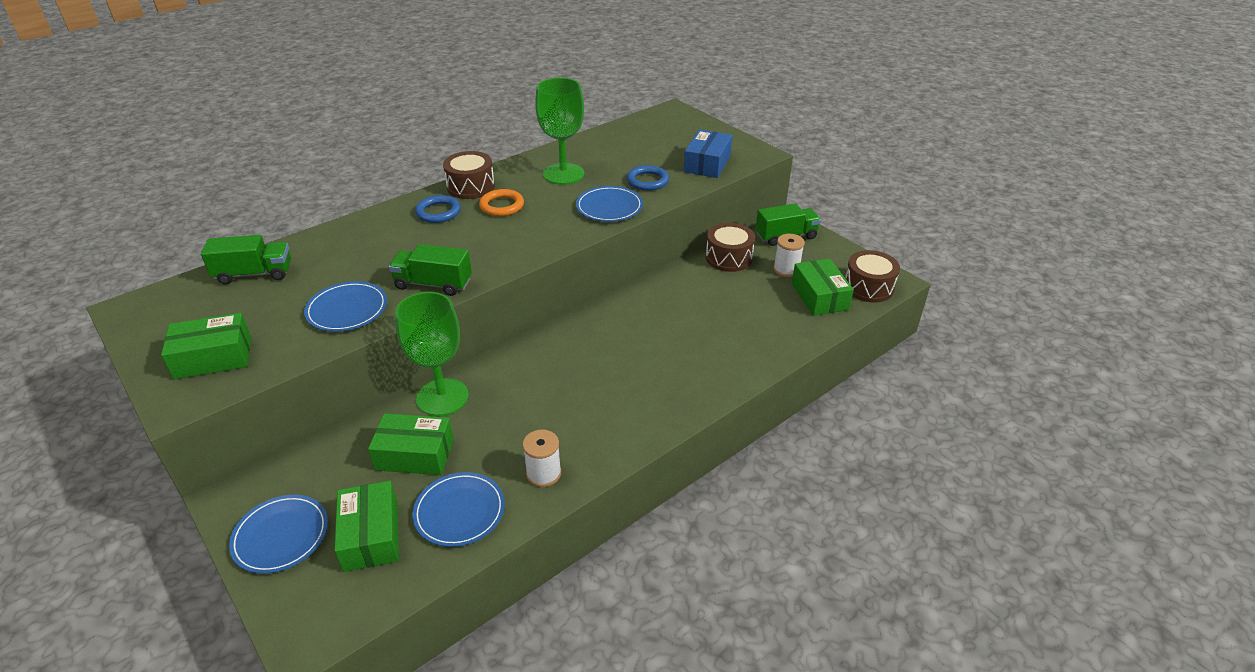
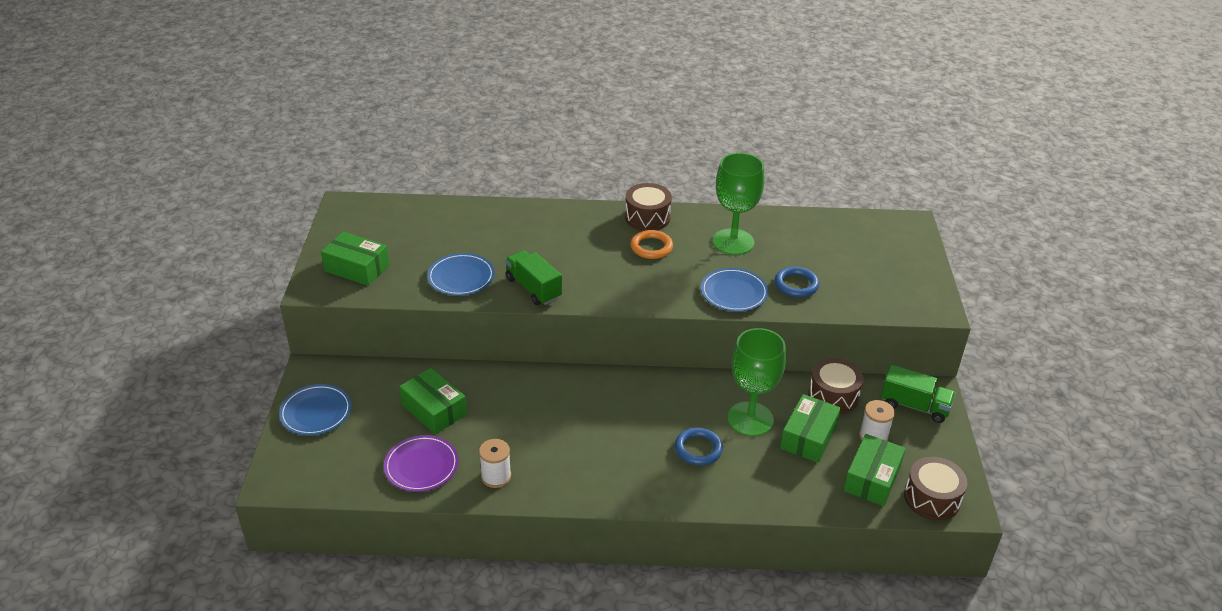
camera: 40 degrees right, 0 degrees up
green truck [201,235,291,285] -> none
green box [334,481,399,572] -> green box moved to [780,394,841,463]
green goblet [395,292,469,416] -> green goblet moved to [727,328,786,436]
blue plate [412,472,505,547] -> purple plate [384,435,459,492]
blue ring [415,195,461,223] -> blue ring moved to [675,427,723,466]
blue box [684,129,732,178] -> none

